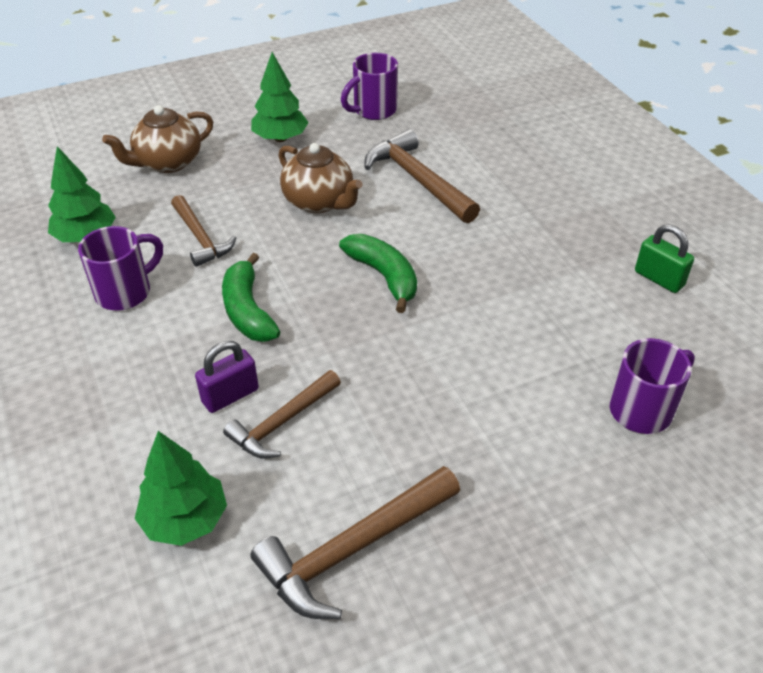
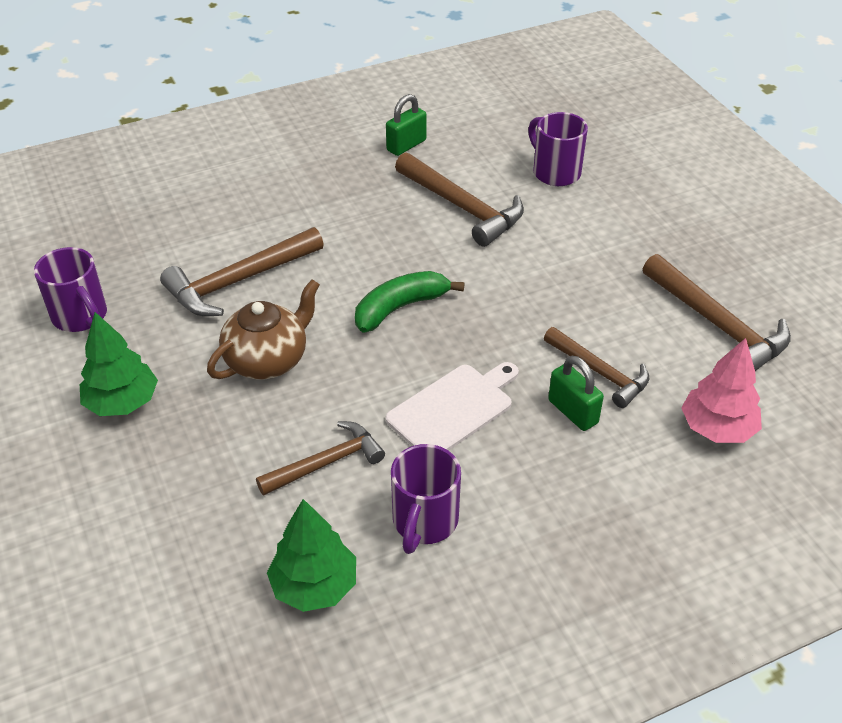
camera: 90 degrees left, 0 degrees up
purple mug [78,226,163,310] -> purple mug turned 120 degrees counterclockwise [391,444,461,554]
brown teapot [102,105,213,173] -> none
green tree [134,431,227,546] -> pink tree [681,338,762,443]
purple padlock [195,341,259,413] -> green padlock [548,356,604,431]
green banana [222,253,280,342] -> white cutting board [386,362,519,451]
none -> brown hammer [395,152,524,247]

